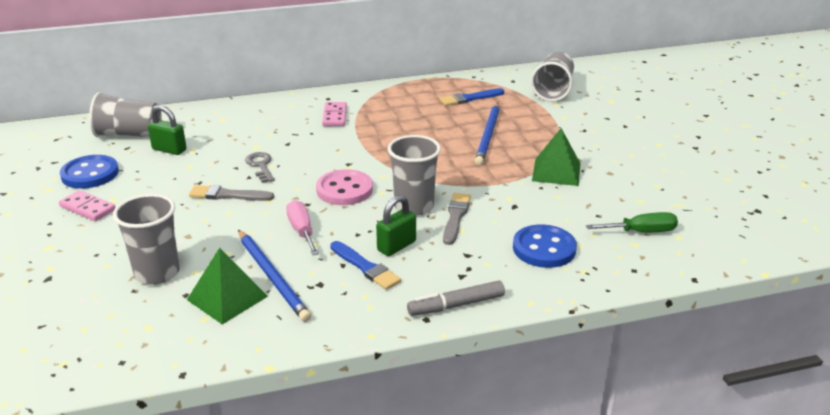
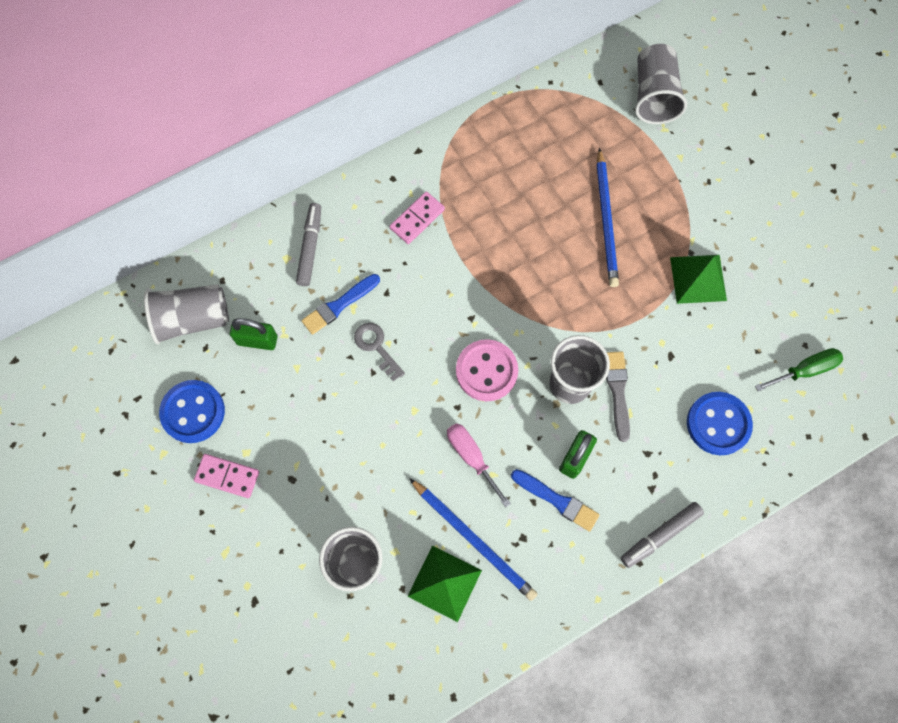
camera: 15 degrees left, 40 degrees up
grey brush [189,185,274,201] -> none
pink domino [322,102,347,126] -> pink domino turned 60 degrees clockwise [389,191,445,244]
blue brush [440,88,504,106] -> blue brush moved to [301,274,380,335]
none -> grey marker [296,203,321,286]

